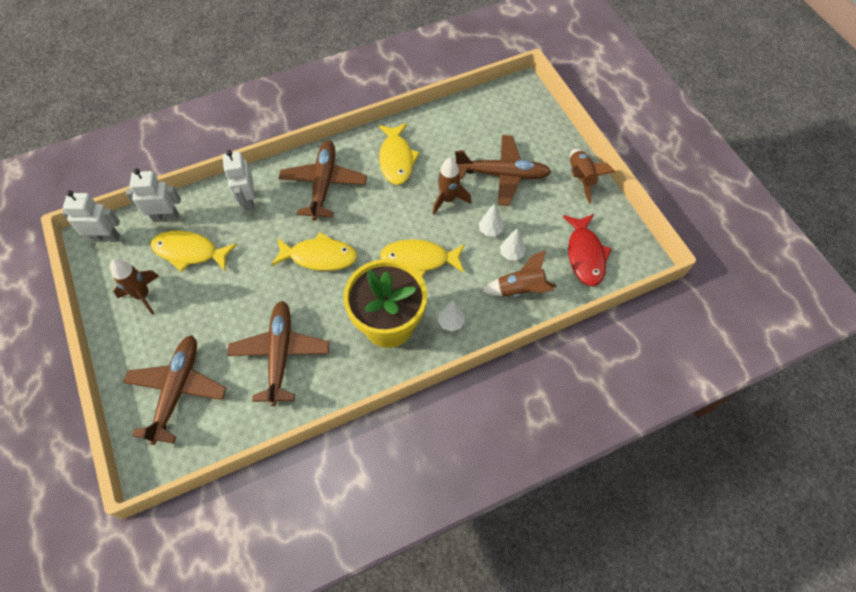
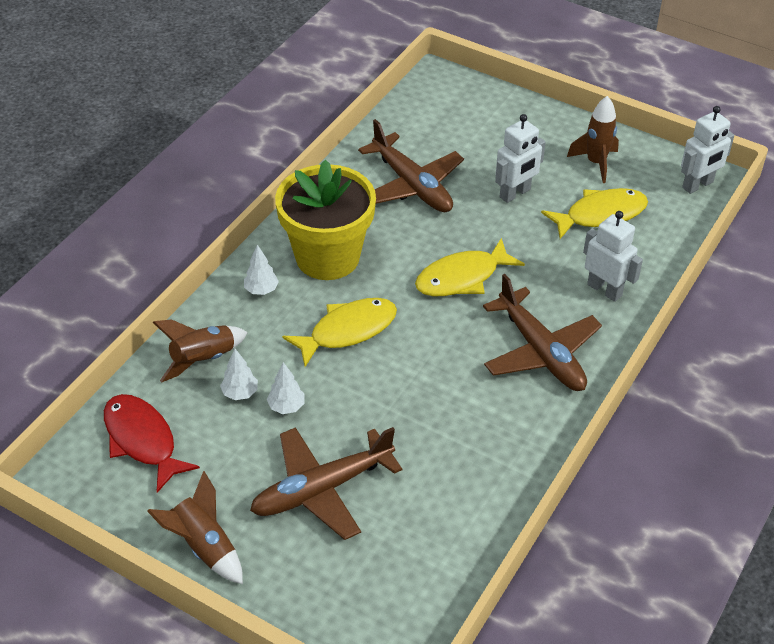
camera: 145 degrees right, 15 degrees down
brown plane [123,335,226,445] -> none
white robot [126,168,181,222] -> white robot moved to [495,114,546,203]
yellow fish [379,123,420,185] -> none
brown rocket [432,158,471,215] -> none

